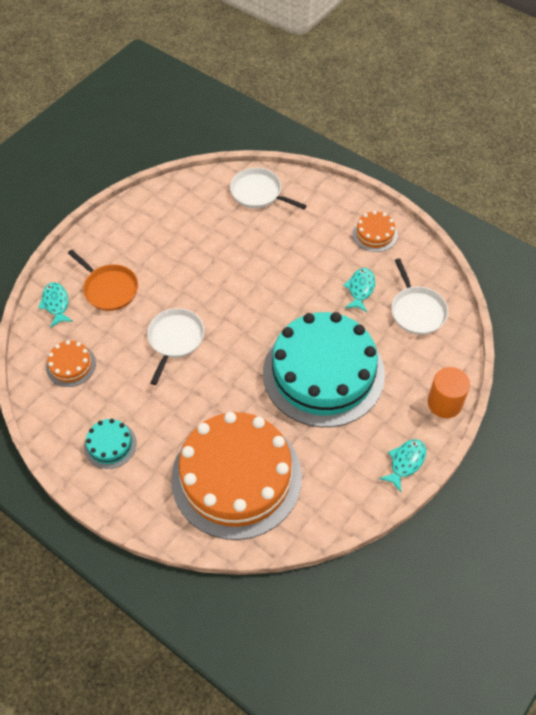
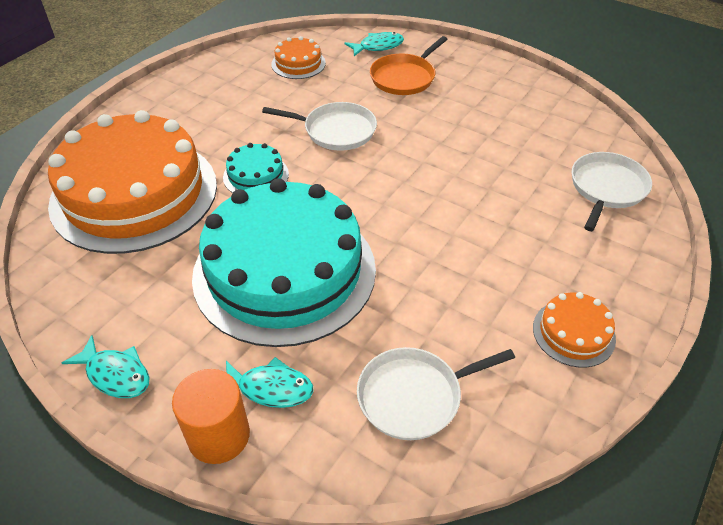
camera: 85 degrees right, 10 degrees down
turquoise cake [84,419,137,469] -> turquoise cake moved to [223,143,289,193]
turquoise fish [343,268,375,312] -> turquoise fish moved to [226,357,313,408]

